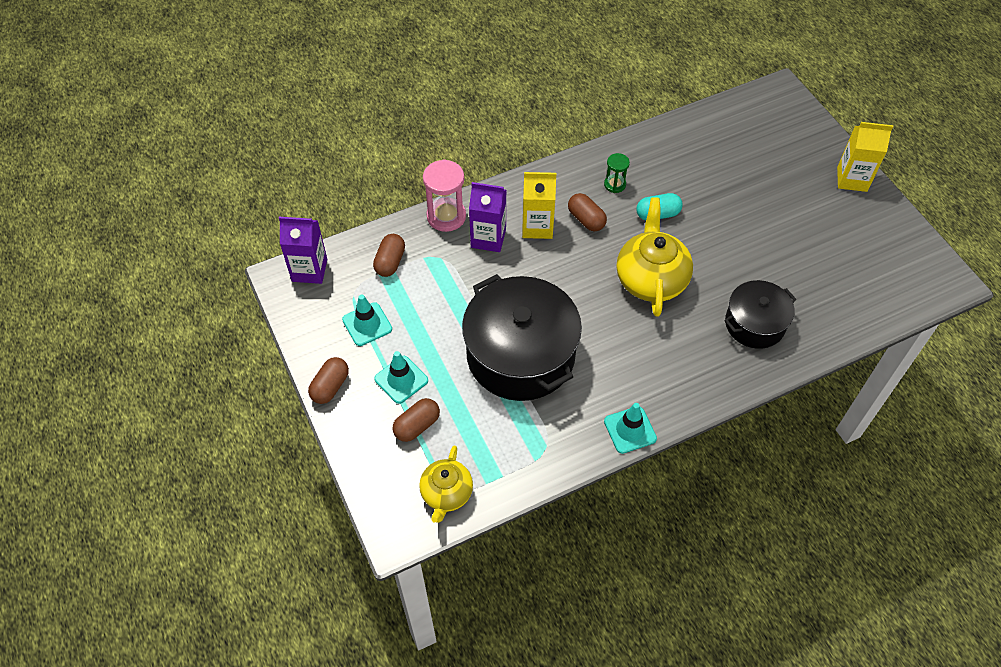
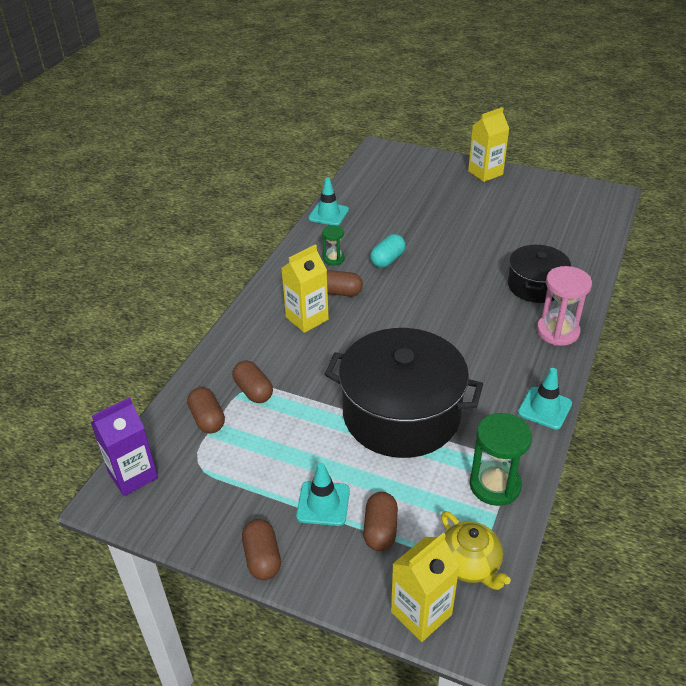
camera: 40 degrees left, 15 degrees down
turquoise traffic cone [342,295,392,346] -> turquoise traffic cone moved to [308,178,349,225]
pink hourglass [423,159,466,232] -> pink hourglass moved to [537,266,592,346]
purple carton [469,182,506,252] -> none
yellow teapot [617,198,693,317] -> none
none -> brown capsule [233,361,273,403]
none -> yellow carton [391,533,460,642]
none -> green hourglass [470,413,532,506]

